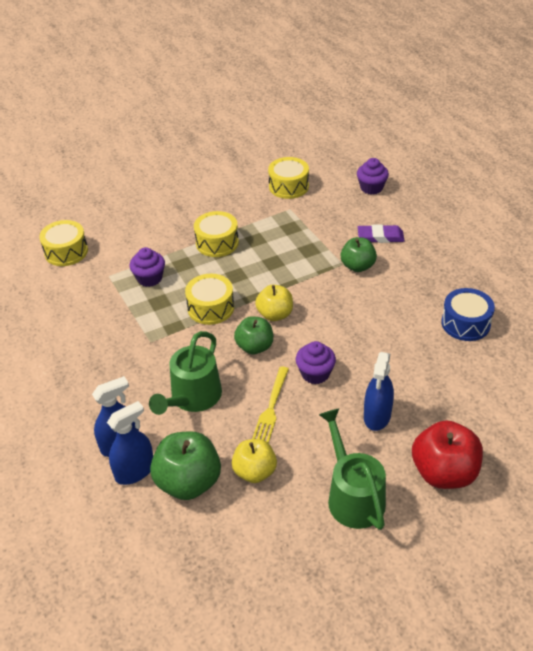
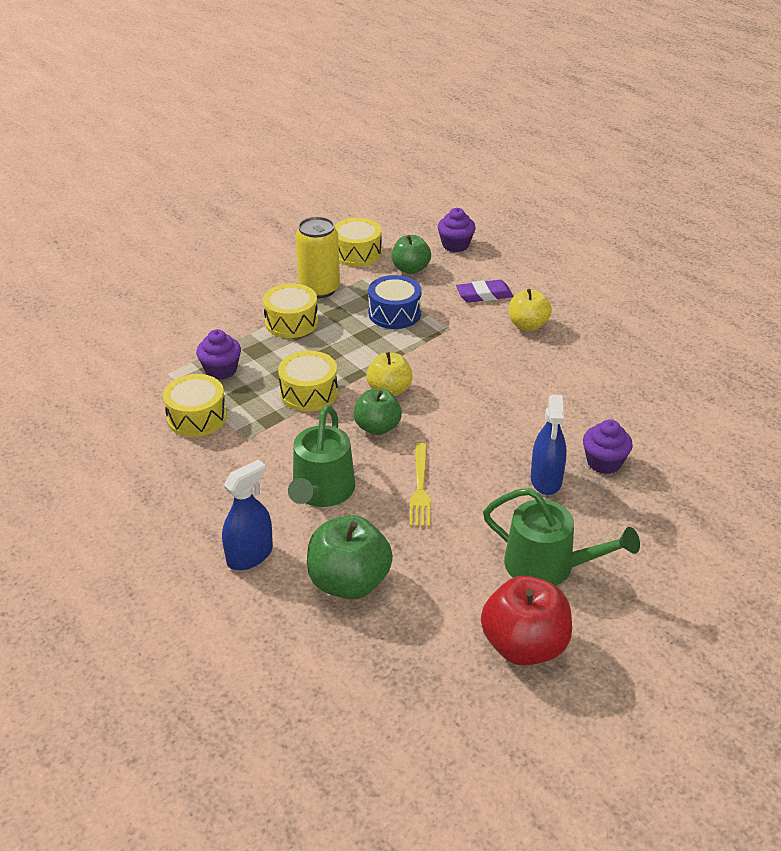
camera: 15 degrees left, 5 degrees down
yellow drum [39,220,88,266] -> yellow drum moved to [163,374,227,437]
blue spray bottle [107,401,153,485] -> none
yellow apple [232,439,277,483] -> yellow apple moved to [509,289,552,331]
purple cupcake [296,341,336,384] -> purple cupcake moved to [583,419,633,474]
green watering can [319,409,386,530] -> green watering can turned 150 degrees clockwise [483,488,640,586]
green apple [341,237,377,272] -> green apple moved to [391,235,431,274]
red apple [412,420,483,489] -> red apple moved to [481,576,572,666]
blue drum [441,288,495,341] -> blue drum moved to [368,275,422,329]
none -> yellow can [296,217,340,298]

